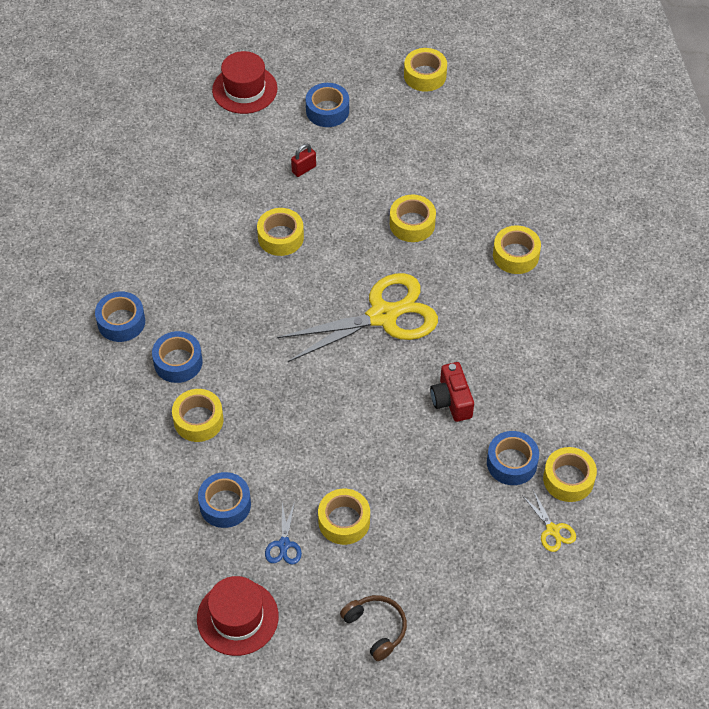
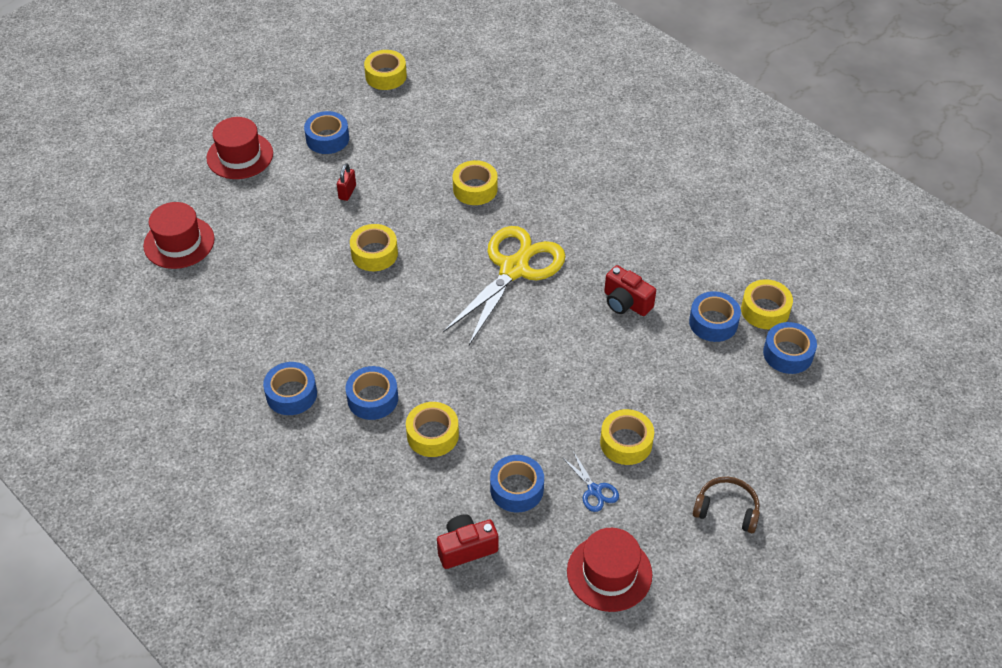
camera: 35 degrees left, 5 degrees down
yellow tape [493,225,541,274] -> none
yellow scissors [522,490,576,552] -> blue tape [763,322,817,374]
none -> red hat [143,202,215,269]
none -> red camera [437,514,498,569]

